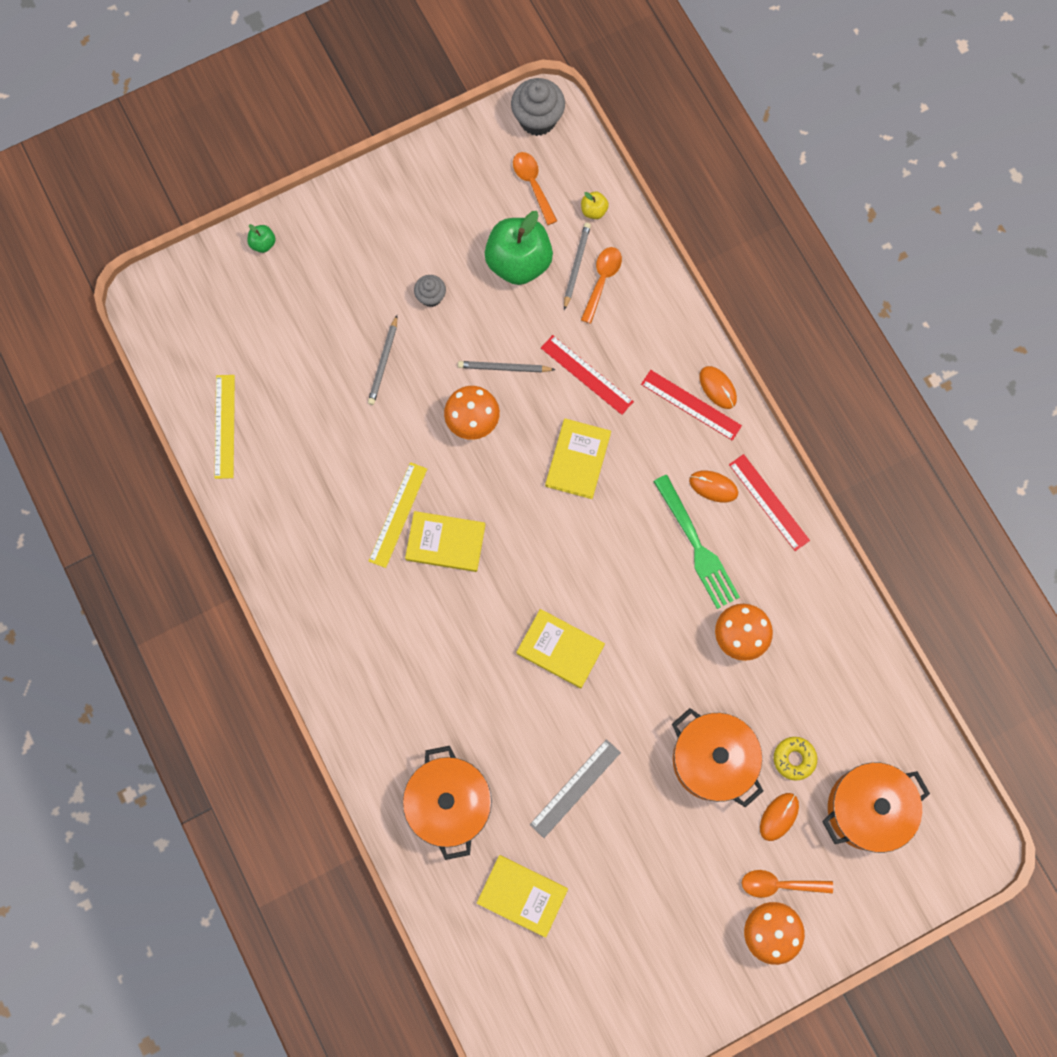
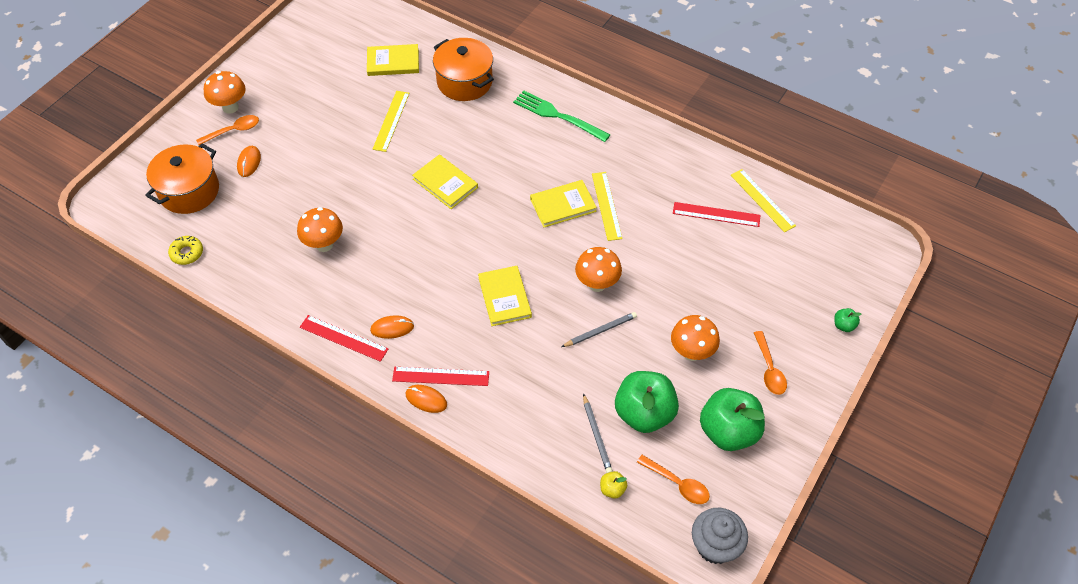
camera: 150 degrees right, 20 degrees down
grey pencil [368,315,397,405] -> none
grey cupcake [414,275,446,307] -> orange mushroom [671,315,720,361]
yellow book [517,609,605,688] -> yellow book turned 45 degrees clockwise [412,154,478,209]
grey ruler [530,739,621,838] -> yellow ruler [372,91,410,152]
red ruler [541,335,634,415] -> red ruler moved to [673,202,760,227]
orange spoon [581,247,622,324] -> orange spoon moved to [754,331,787,395]
green fork [653,475,740,609] -> green fork moved to [513,90,610,142]
orange pot [672,708,763,808] -> none
yellow donut [774,737,817,781] -> yellow donut moved to [168,236,203,265]
none -> green apple [700,388,765,451]

